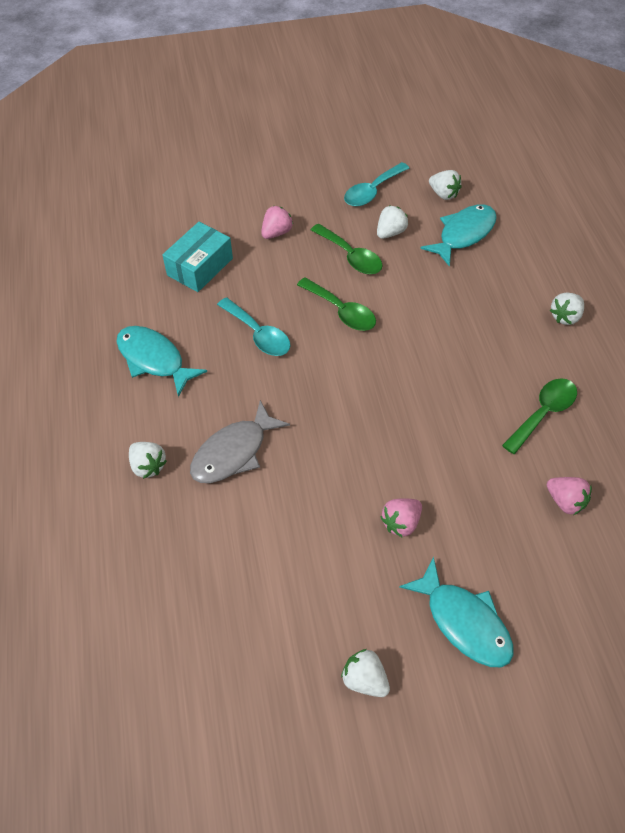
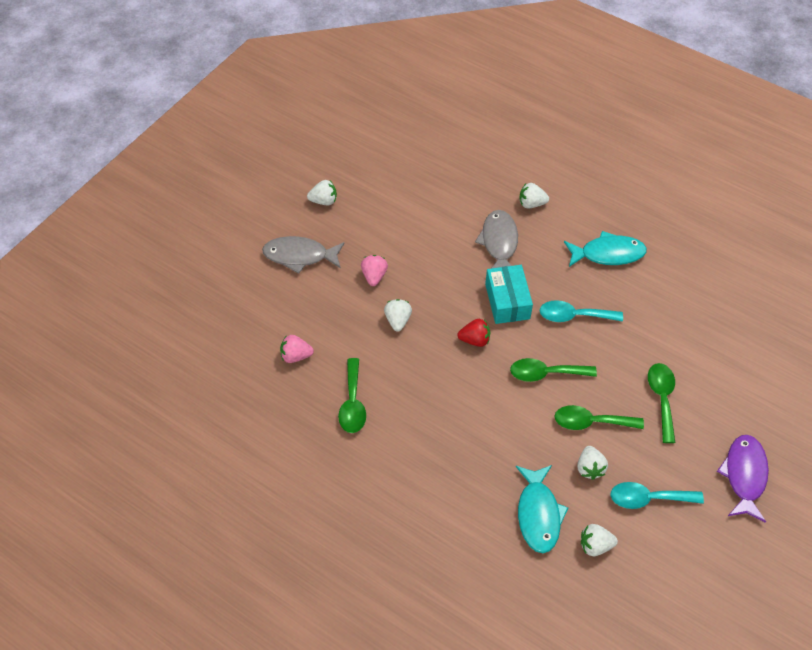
camera: 135 degrees right, 0 degrees up
turquoise box [162,222,233,292] -> turquoise box moved to [485,265,533,324]
pink strawberry [261,206,293,239] -> green spoon [648,363,675,443]
turquoise spoon [344,162,409,207] -> turquoise spoon turned 90 degrees counterclockwise [610,482,704,509]
turquoise fish [399,557,514,667] -> grey fish [262,236,345,274]
white strawberry [550,293,584,325] -> white strawberry moved to [384,299,412,332]
none -> red strawberry [457,319,490,347]
none -> purple fish [717,435,769,523]

